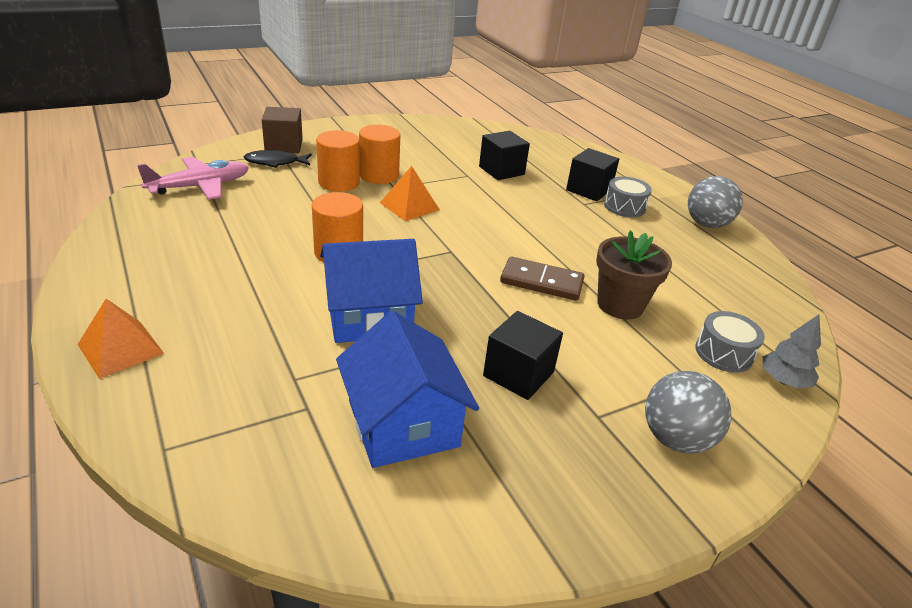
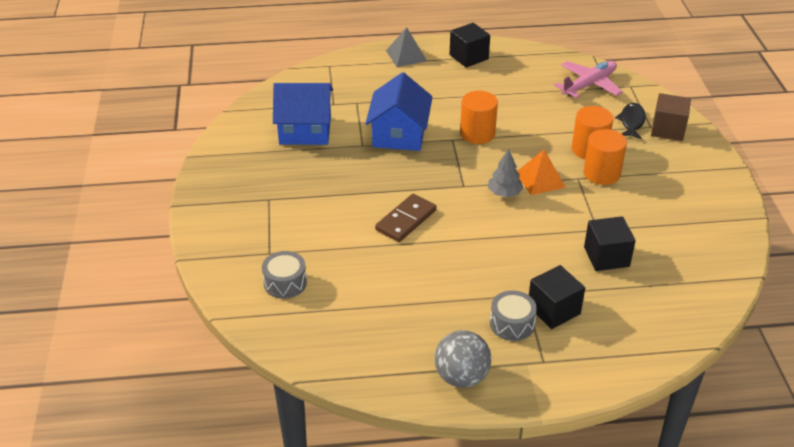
camera: 115 degrees right, 5 degrees up
orange pyramid [77,299,164,379] -> grey pyramid [386,27,427,67]
pink plane [137,157,249,200] -> pink plane turned 120 degrees counterclockwise [554,61,623,98]
black cube [483,311,563,400] -> black cube moved to [449,23,490,68]
brown flower pot [596,230,672,319] -> none
grey ball [645,371,731,454] -> none
grey tree [762,314,821,388] -> grey tree moved to [488,149,523,197]

